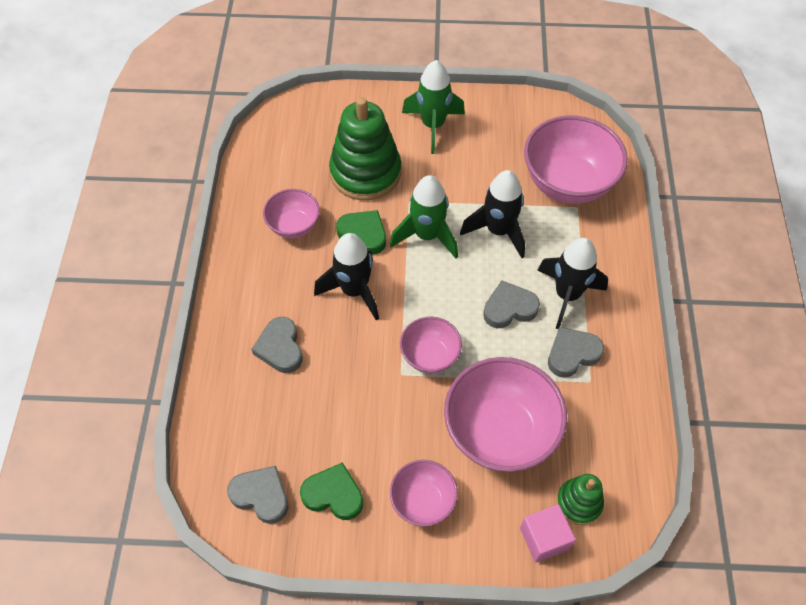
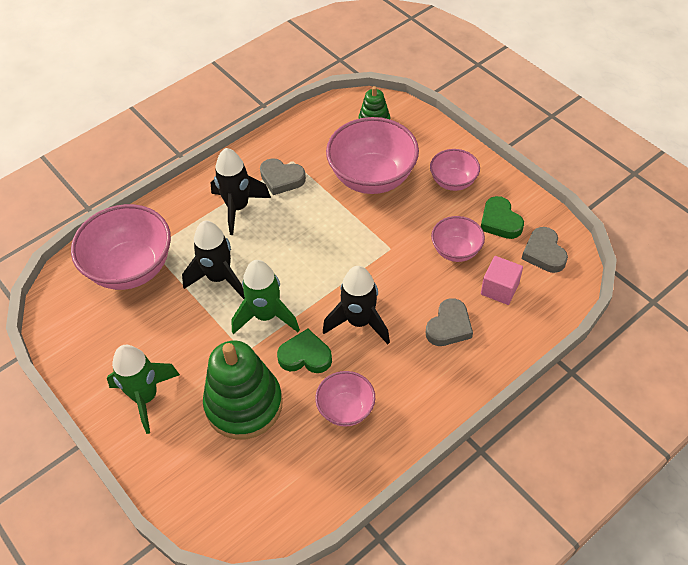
camera: 130 degrees left, 5 degrees down
green heart [336,210,386,255] -> green heart turned 105 degrees clockwise [277,329,332,373]
pink bowl [400,317,462,374] -> pink bowl moved to [431,216,485,262]
grey heart [483,280,540,328] -> none
pink cube [520,504,576,563] -> pink cube moved to [481,256,523,305]

